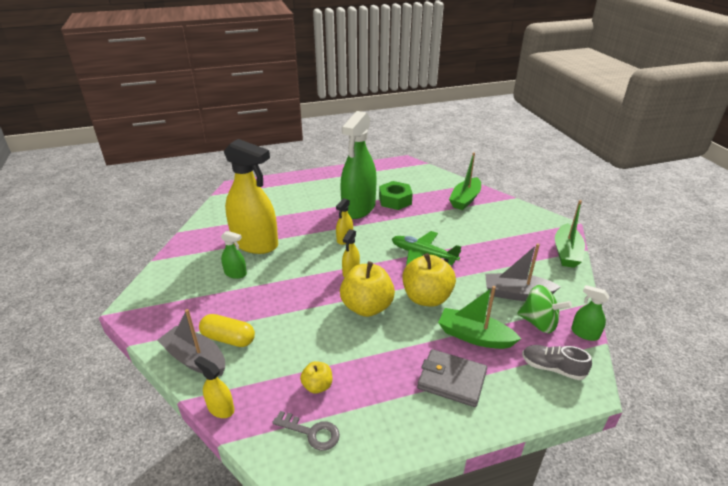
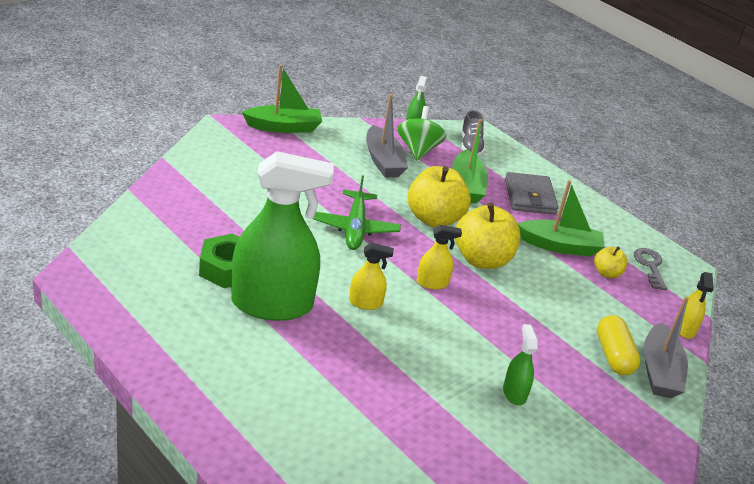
camera: 120 degrees left, 0 degrees up
yellow spray bottle [224,139,278,254] -> none
green boat [449,152,481,210] -> green boat moved to [518,180,605,257]

